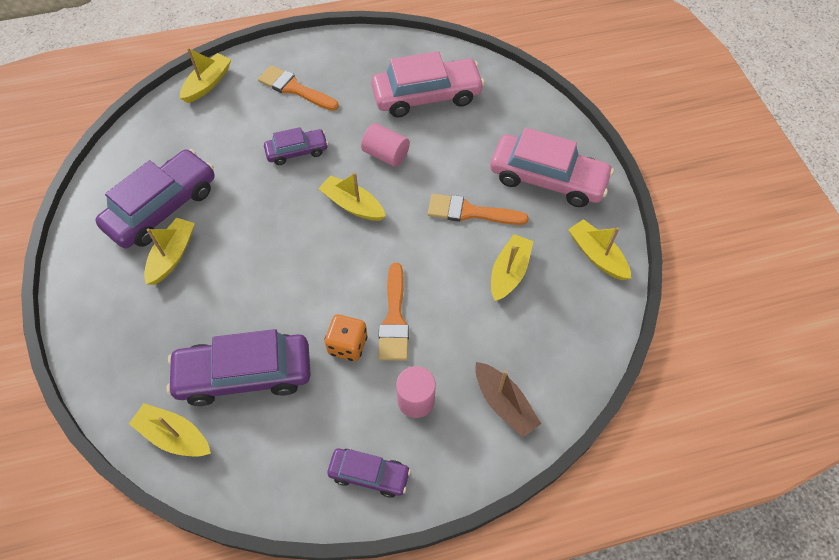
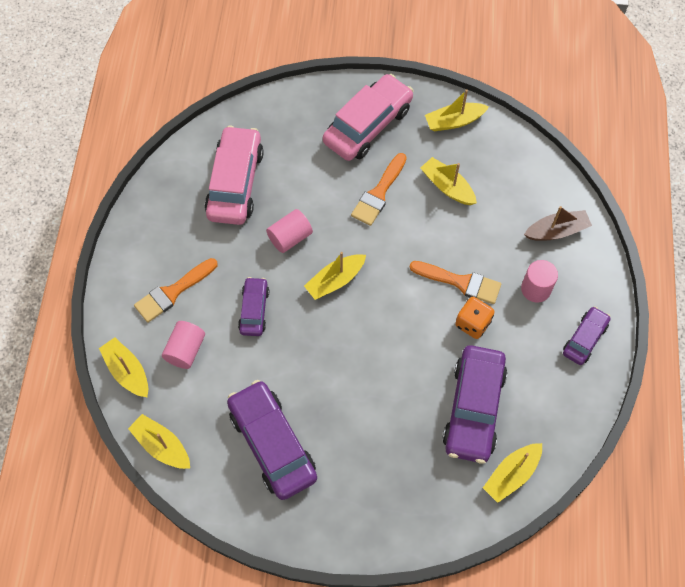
camera: 70 degrees left, 5 degrees up
yellow boat [144,218,195,285] -> yellow boat moved to [128,414,190,469]
none -> pink cylinder [162,321,205,369]

